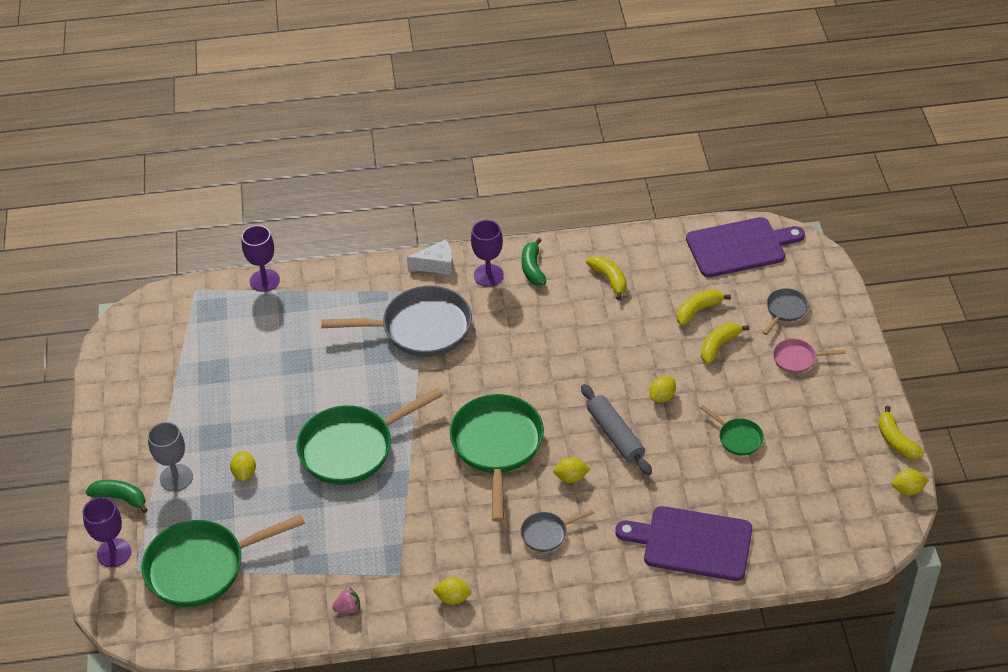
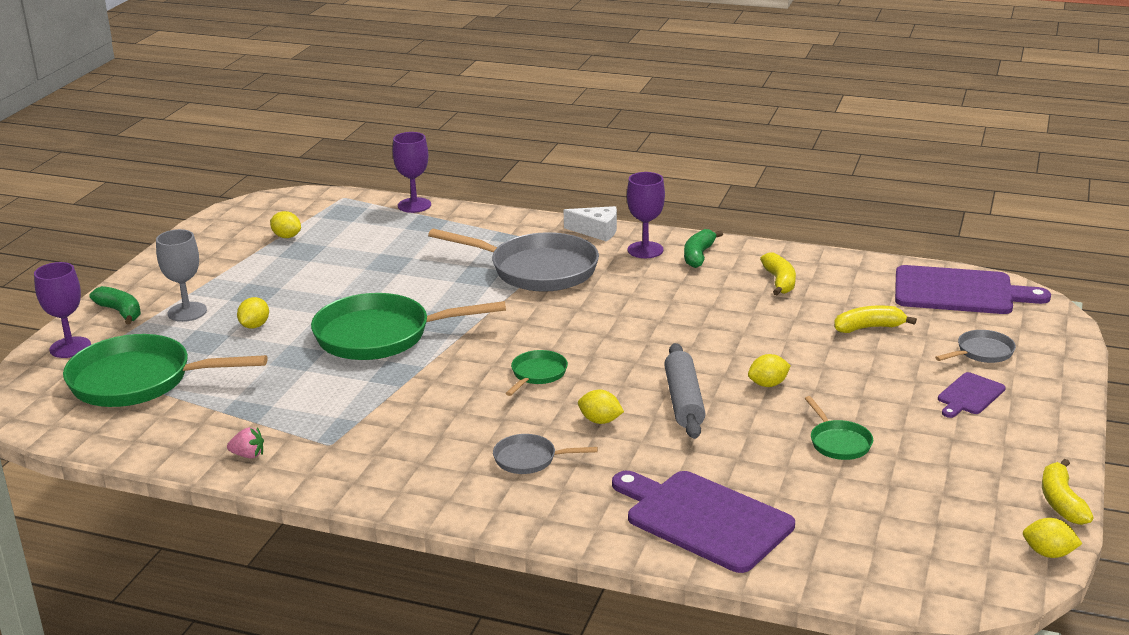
camera: 25 degrees right, 20 degrees down
yellow lemon [433,577,471,604] -> yellow lemon moved to [270,211,301,238]
green pan [449,394,544,522] -> green pan [506,350,568,396], size x0.47
yellow banana [701,323,749,364] -> none
pink pan [773,339,846,373] -> purple cutting board [938,372,1006,418]

